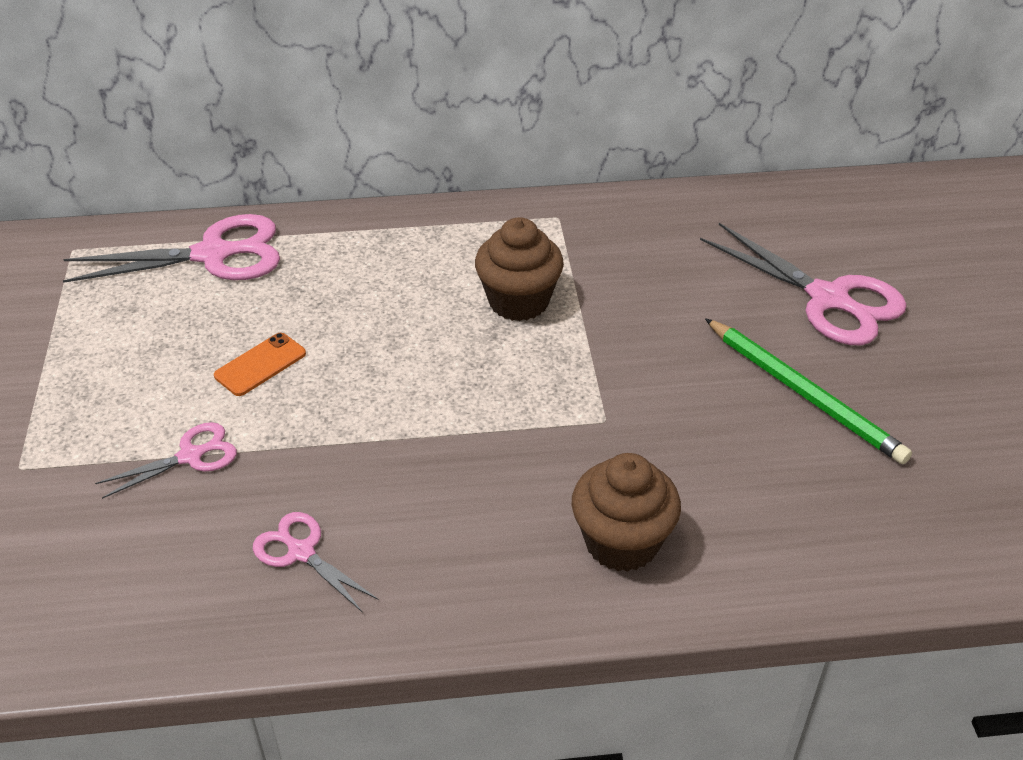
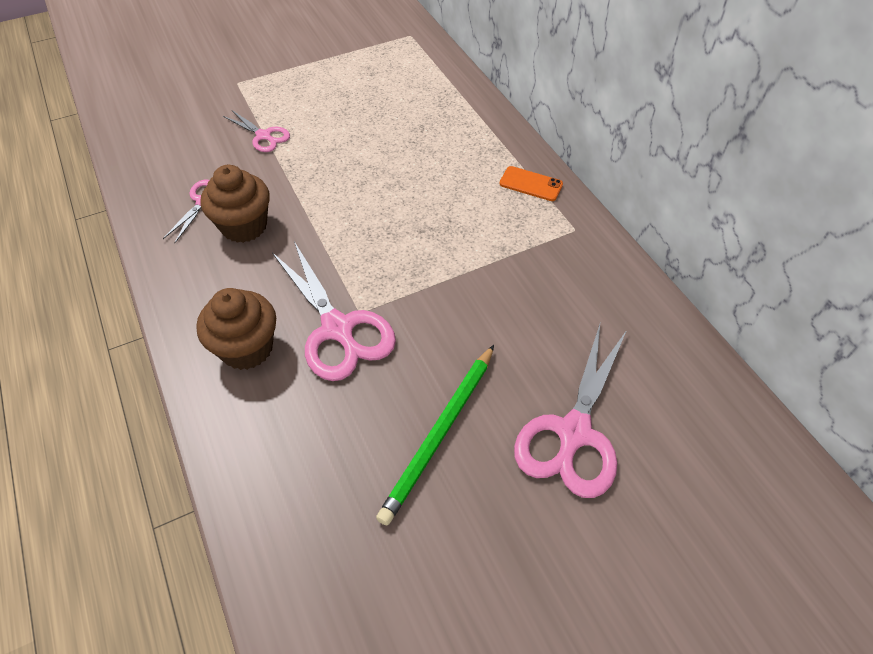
camera: 70 degrees right, 10 degrees up
pink scissors [63,214,280,283] -> pink scissors moved to [272,241,396,381]
orange phone [214,333,306,396] -> orange phone moved to [499,166,563,201]
brown cupcake [475,217,564,321] -> brown cupcake moved to [201,165,270,243]

